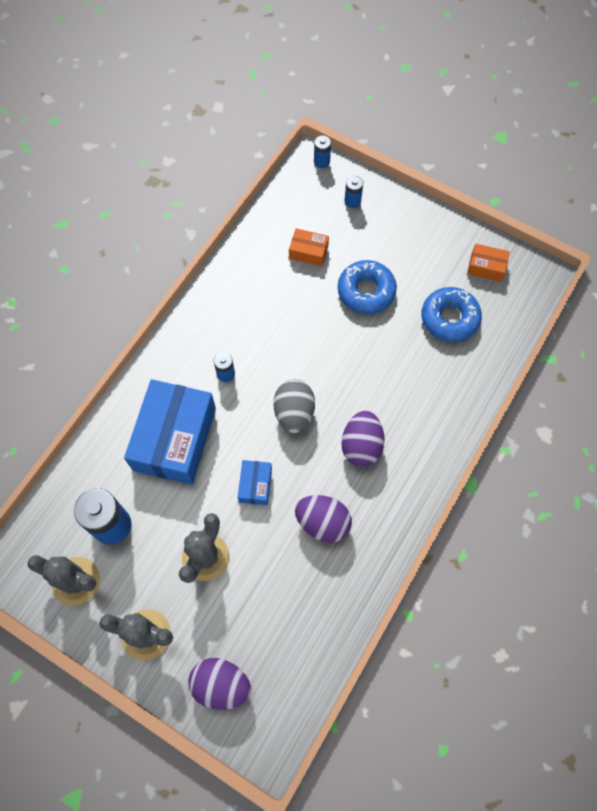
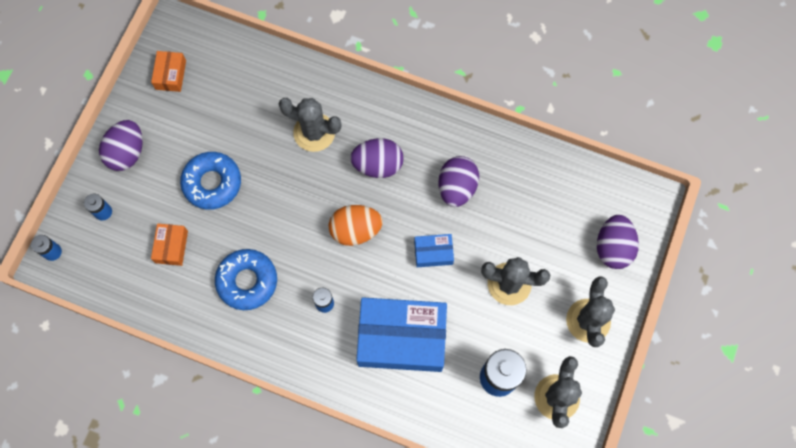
camera: 100 degrees left, 5 degrees up
grey egg [274,380,315,433] -> orange egg [329,205,383,246]
blue donut [421,287,482,342] -> blue donut moved to [215,249,277,310]
none -> purple egg [99,120,143,171]
none -> grey cactus [279,98,342,152]

